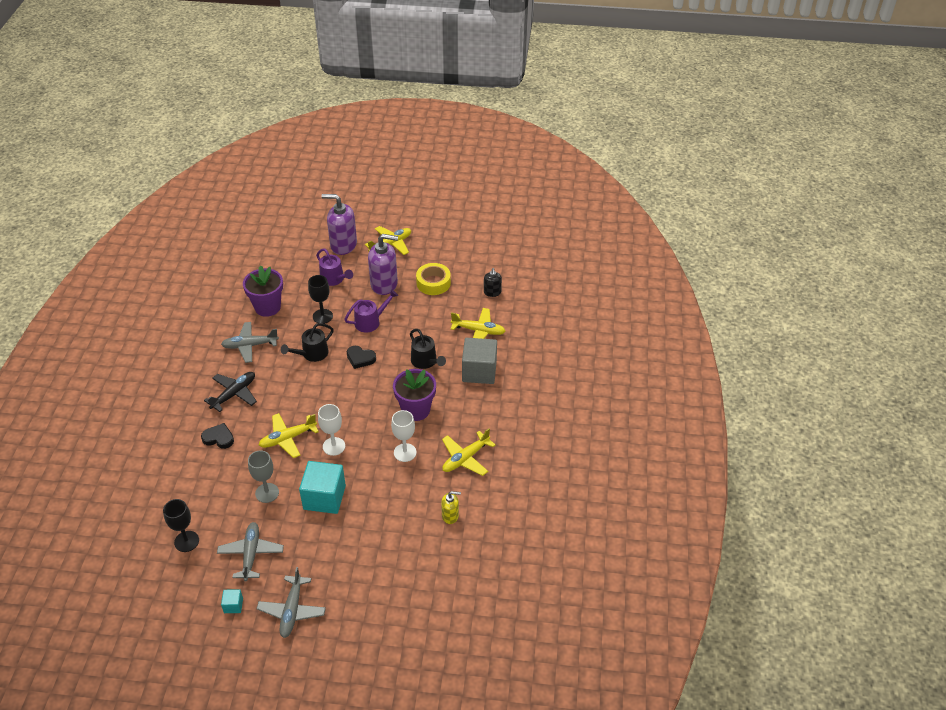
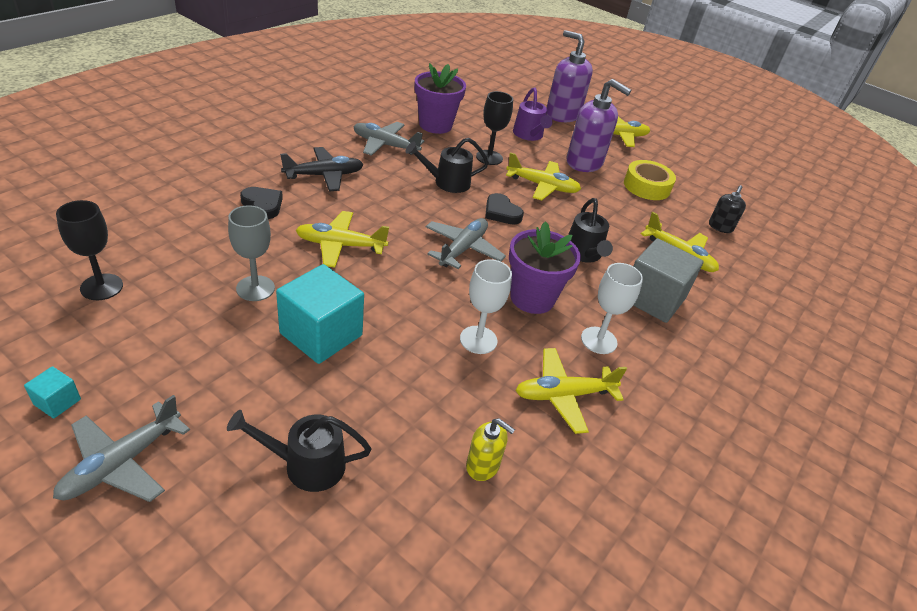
camera: 25 degrees right, 5 degrees down
grey plane [217,522,284,581] -> grey plane moved to [426,218,506,269]
white goblet [318,404,345,456] -> white goblet moved to [581,263,643,354]
purple watering can [344,289,398,333] -> yellow plane [506,153,581,201]
none -> black watering can [227,410,372,492]

